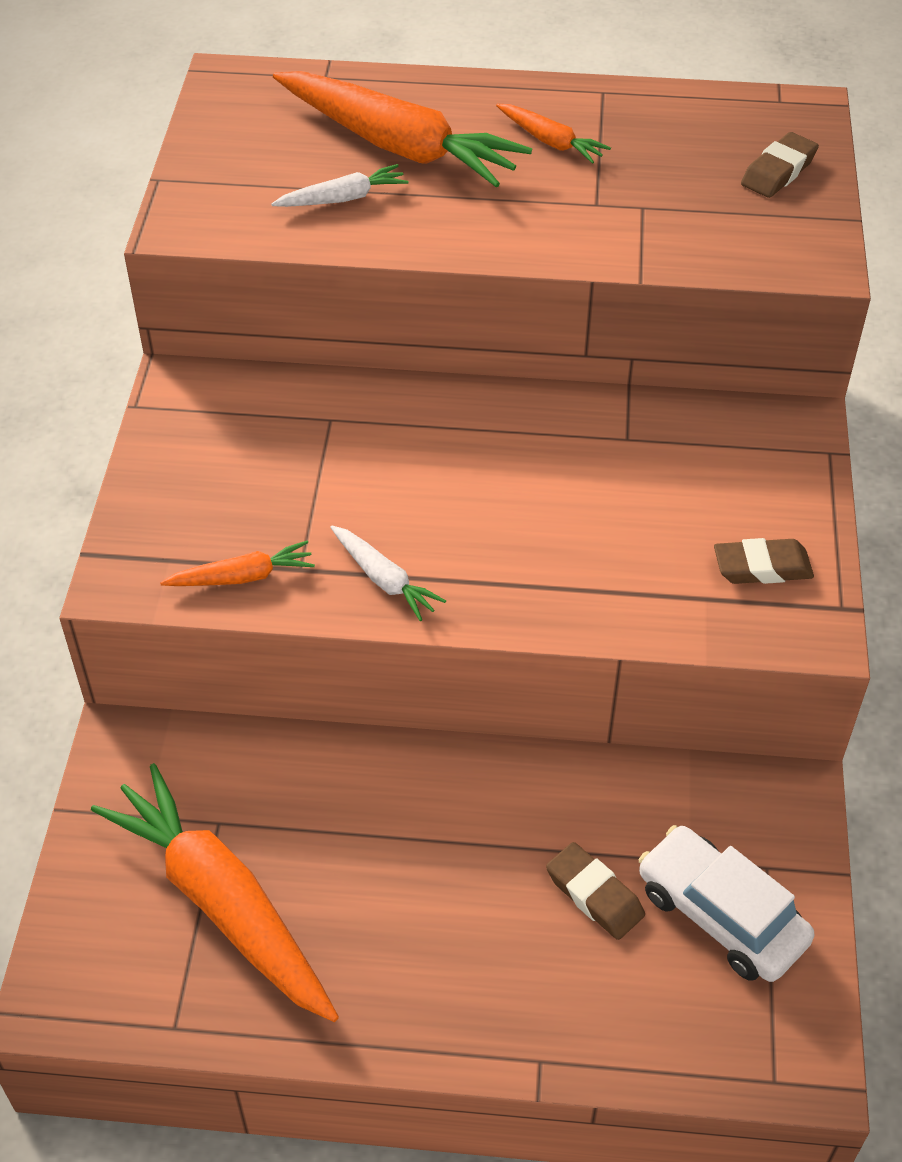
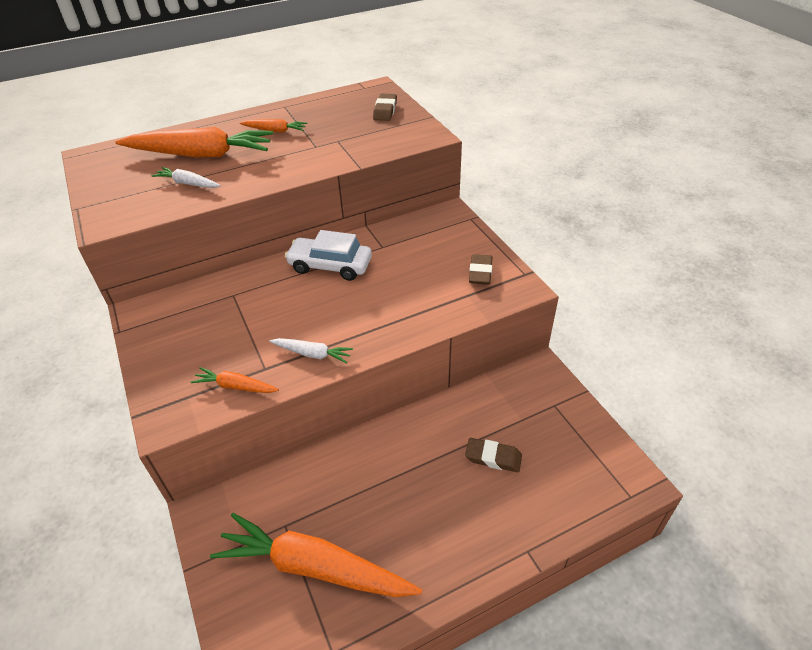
camera: 30 degrees left, 5 degrees down
orange carrot [160,541,315,586] -> orange carrot turned 120 degrees counterclockwise [191,367,279,393]
white carrot [271,164,408,207] -> white carrot turned 105 degrees counterclockwise [151,167,220,188]
white car [639,825,814,982] -> white car moved to [285,230,372,281]
brown eraser [714,538,814,584] -> brown eraser turned 45 degrees counterclockwise [469,254,492,285]

